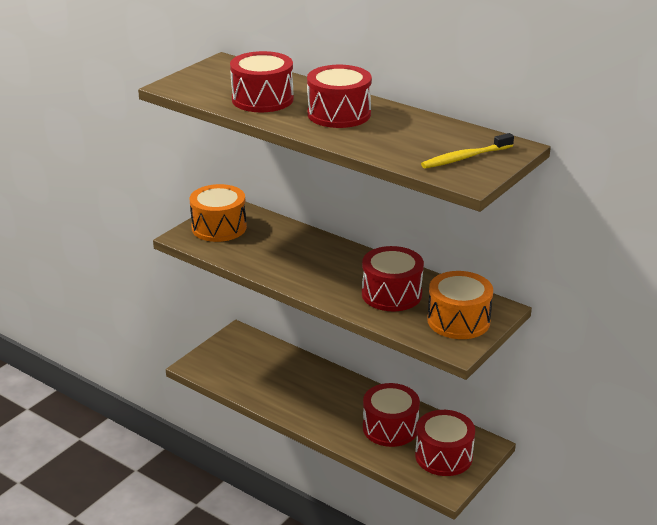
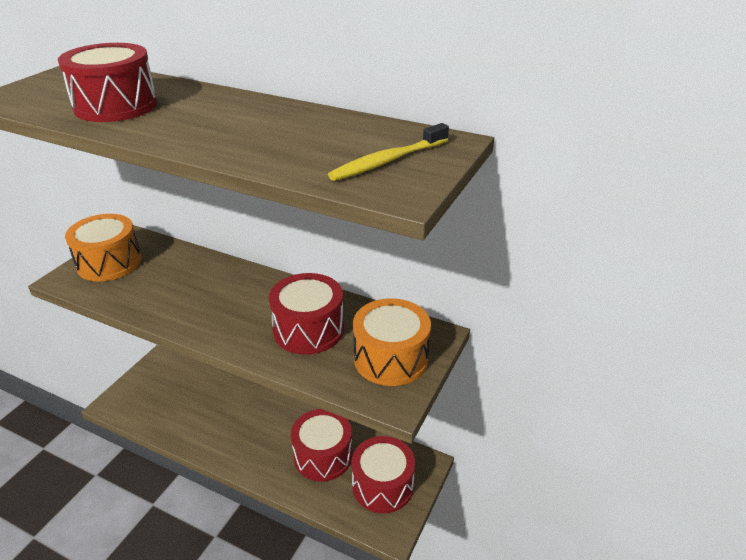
camera: 10 degrees left, 5 degrees up
red drum [307,65,372,128] -> none

